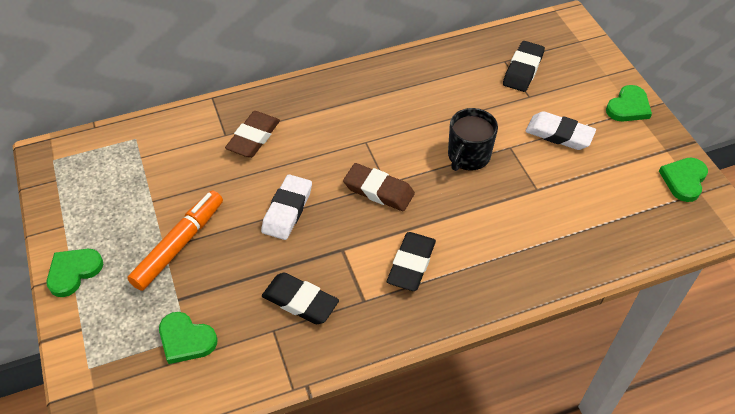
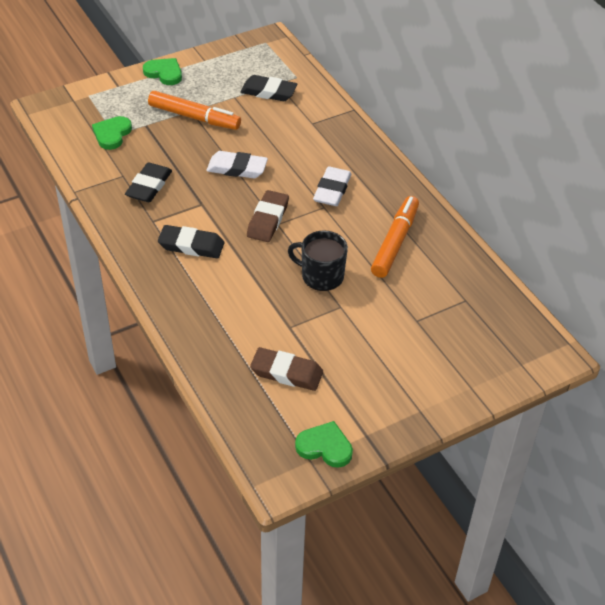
camera: 80 degrees right, 5 degrees down
brown eraser [225,111,280,158] -> brown eraser moved to [250,347,323,391]
black eraser [503,41,545,92] -> black eraser moved to [240,75,298,101]
white eraser [525,111,596,150] -> white eraser moved to [313,166,352,206]
green heart [606,85,652,122] -> none
none -> orange marker [371,196,419,278]

